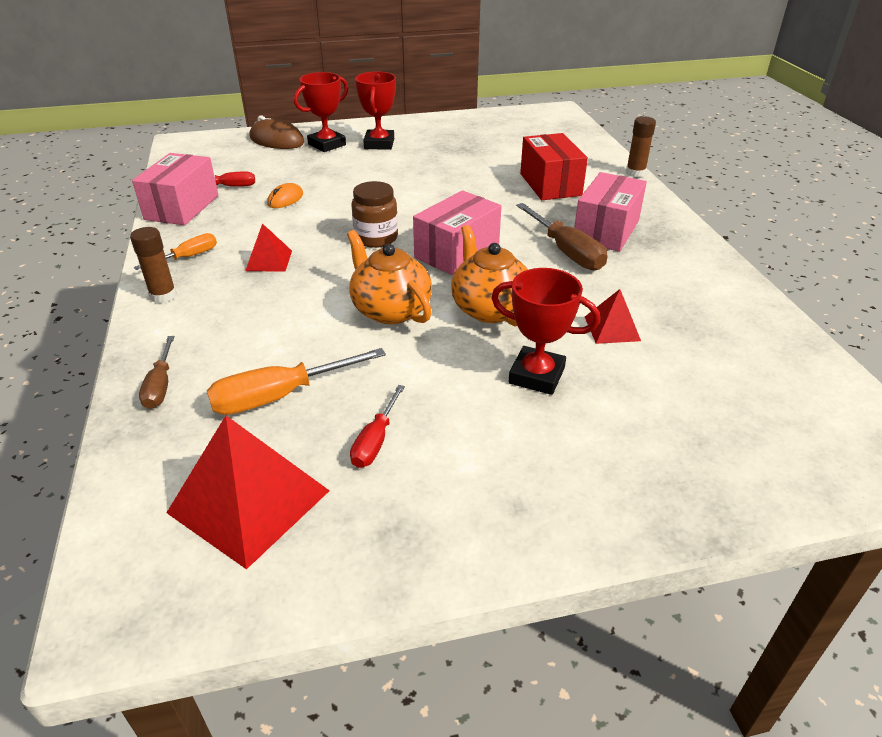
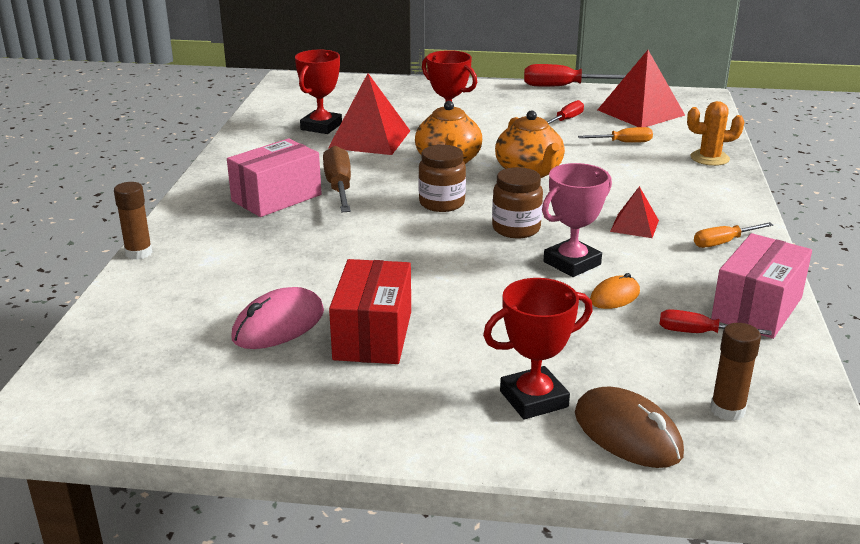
camera: 160 degrees left, 10 degrees down
brown glue stick [130,227,177,303] -> brown glue stick moved to [710,323,761,421]
brown screwdriver [139,336,175,409] -> orange cactus [687,101,744,166]
orange screwdriver [207,348,386,415] -> orange screwdriver [578,127,653,143], size x0.61
red trophy [355,72,396,150] -> red trophy moved to [295,50,342,134]
pink box [413,190,501,275] -> brown jar [418,145,466,212]
red box [520,133,588,200] -> red box moved to [329,259,411,364]
red pyramid [585,289,641,344] -> red pyramid [328,73,410,155], size x1.89
none -> pink mouse [231,287,324,349]
none -> red screwdriver [524,64,626,87]
none -> pink trophy [542,163,612,277]

